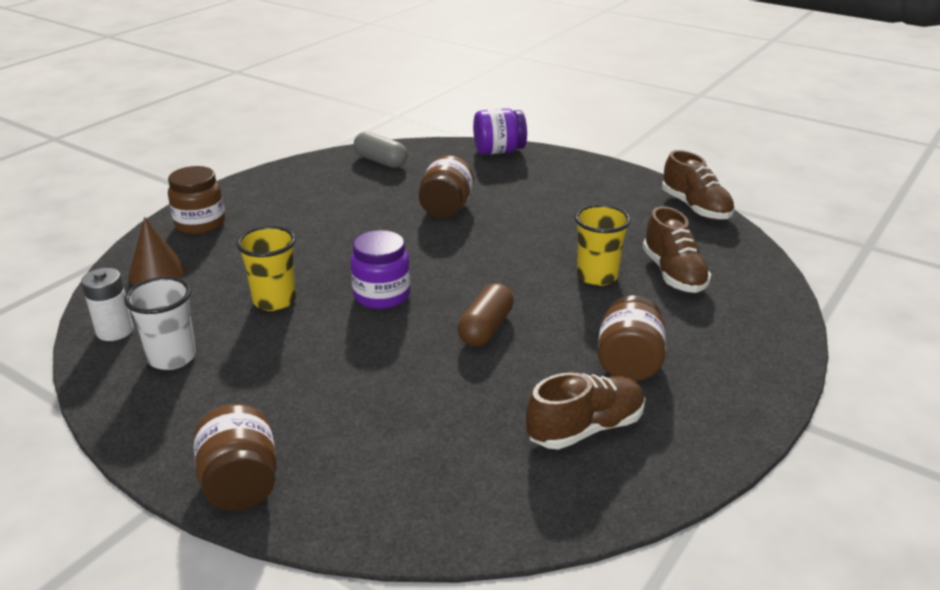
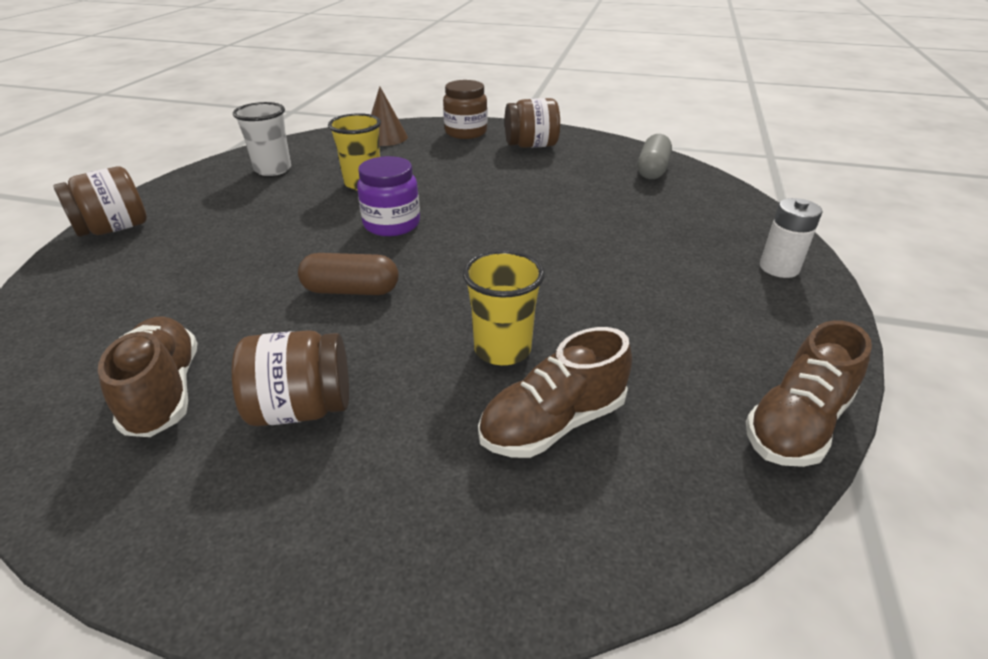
camera: 70 degrees right, 5 degrees up
white battery [81,268,134,341] -> white battery moved to [760,198,822,278]
brown jar [419,155,474,218] -> brown jar moved to [505,98,560,148]
purple jar [473,108,527,155] -> none
brown shoe [526,372,645,449] -> brown shoe turned 150 degrees counterclockwise [98,316,197,437]

